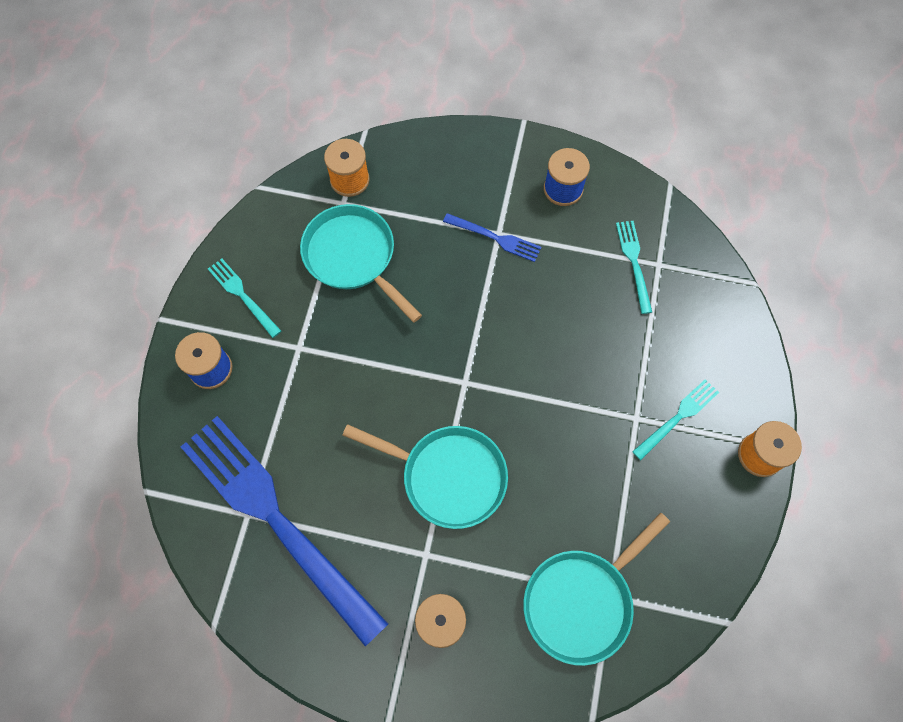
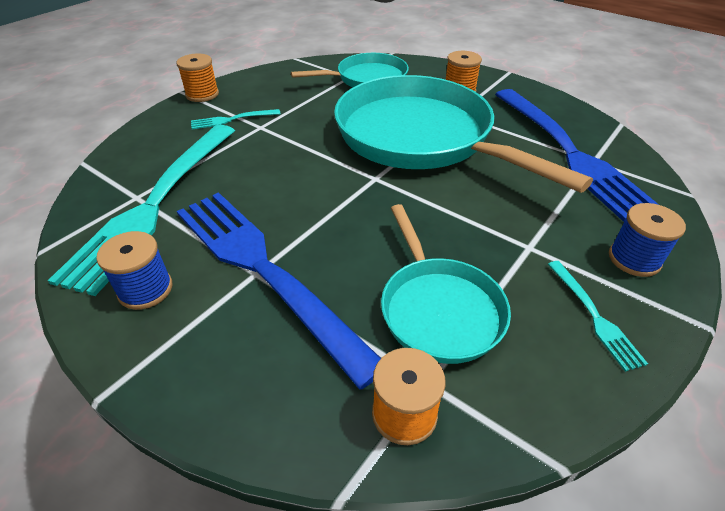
camera: 155 degrees left, 25 degrees down
turquoise pan [343,424,508,529] -> turquoise pan [334,75,593,193], size x1.86
blue fork [443,213,541,262] -> blue fork [177,192,381,390], size x2.40
turquoise fork [616,221,652,314] -> turquoise fork [48,125,235,296], size x2.40

